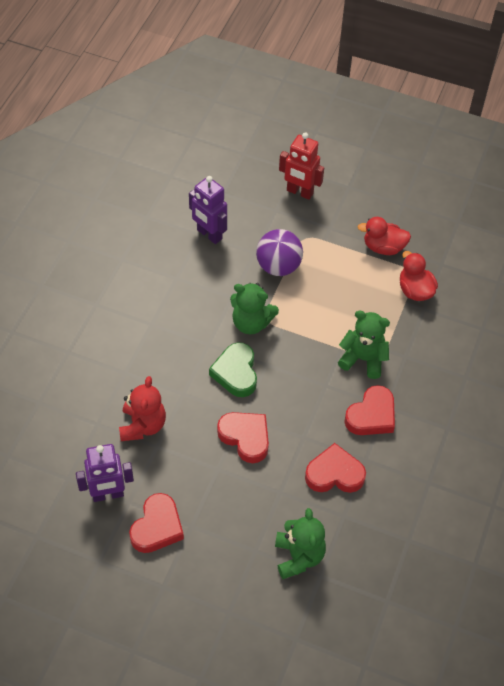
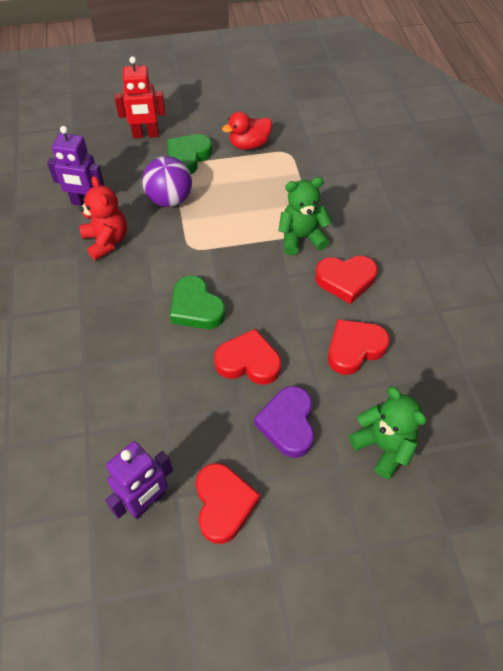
camera: 30 degrees left, 0 degrees up
red teddy bear [119,376,166,441] -> red teddy bear moved to [79,176,127,261]
green teddy bear [230,283,279,334] -> none
red heart [344,385,395,435] -> red heart turned 75 degrees clockwise [315,256,378,304]
red duck [400,251,438,301] -> none
none -> green heart [167,134,212,174]
none -> purple heart [254,386,314,458]

